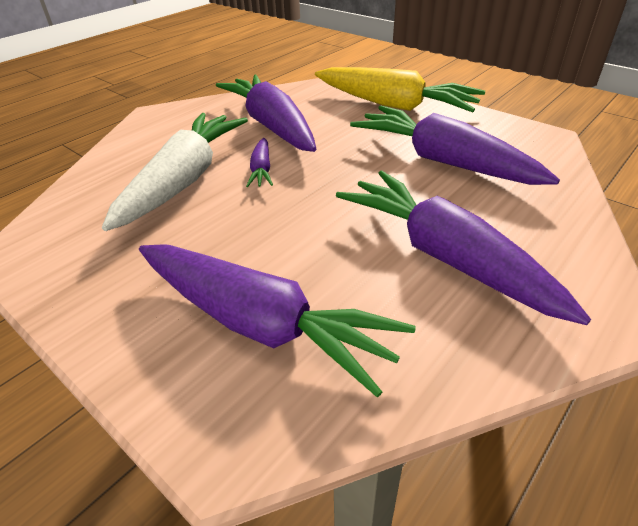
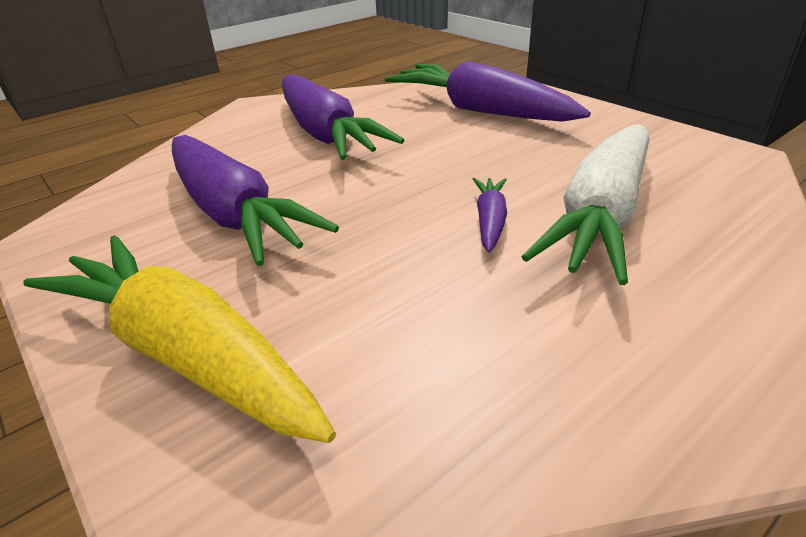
camera: 170 degrees left, 5 degrees down
purple carrot [216,74,316,152] -> none

